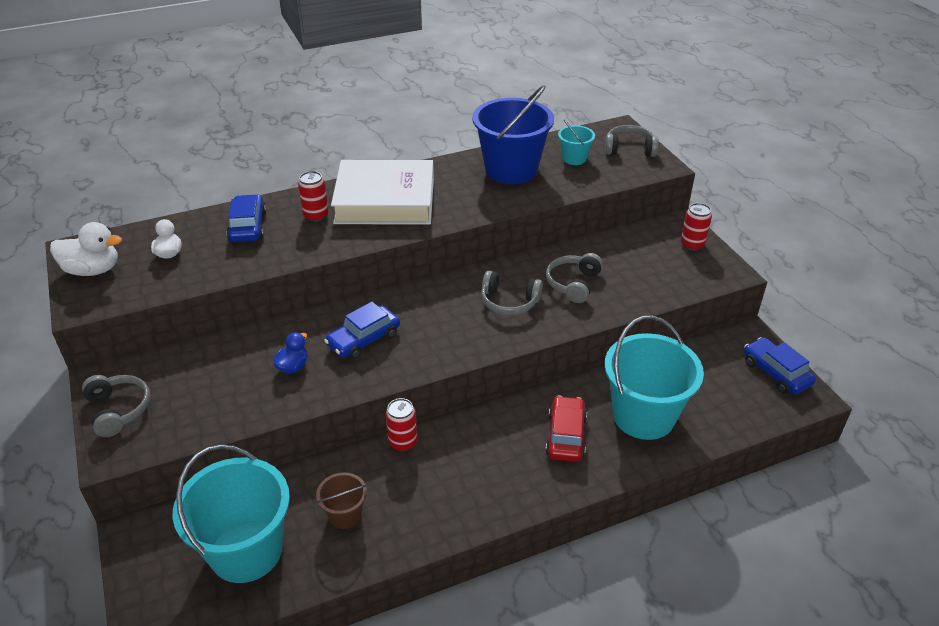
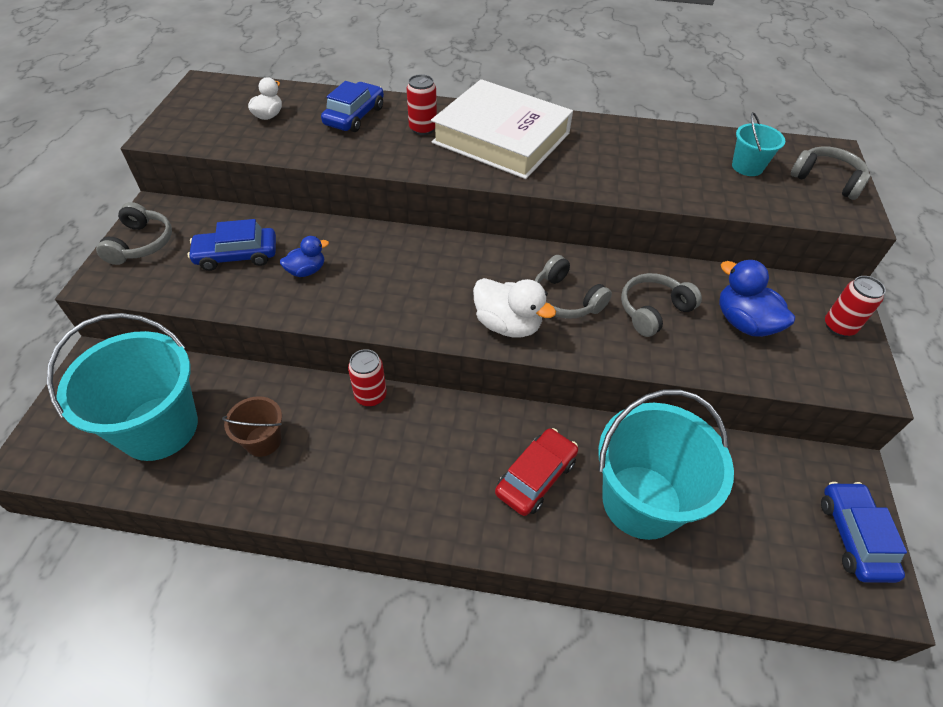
camera: 30 degrees right, 10 degrees up
white duck [50,222,122,276] -> white duck moved to [473,278,556,337]
blue car [324,302,400,360] -> blue car moved to [188,219,276,271]
blue bucket [472,85,554,184] -> none
none -> blue duck [719,260,795,337]

